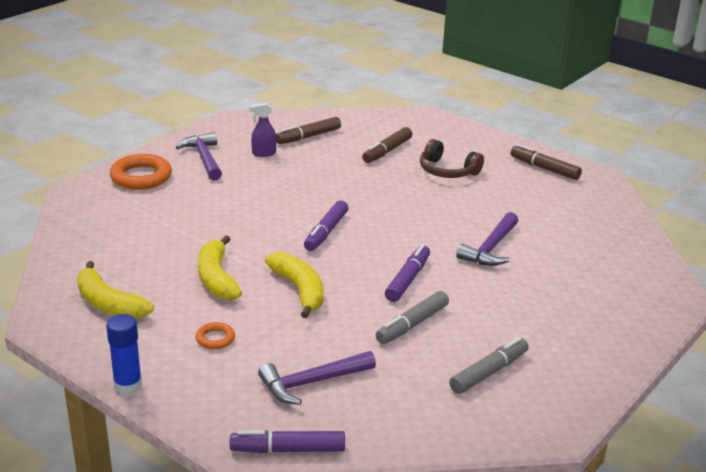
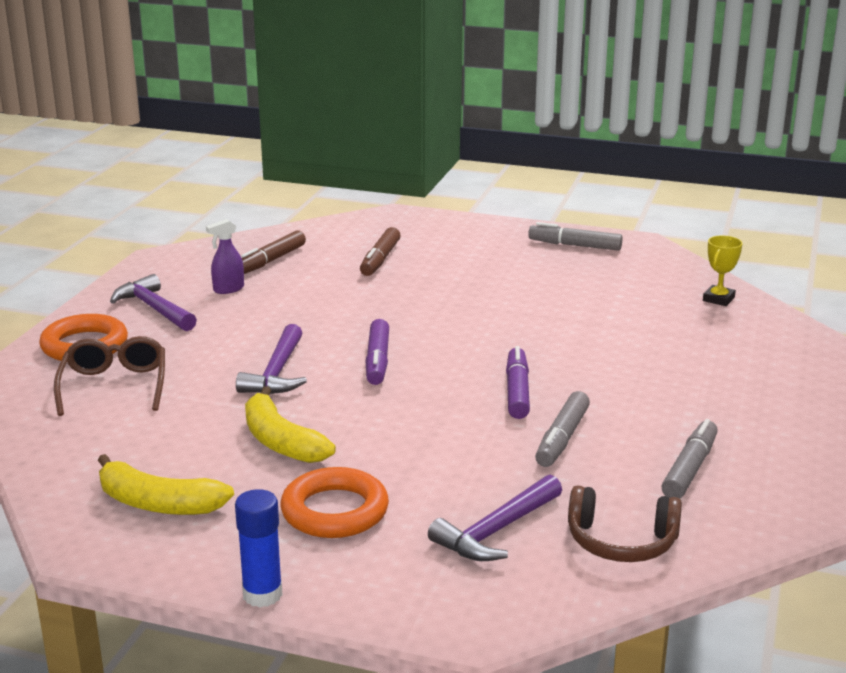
camera: 20 degrees left, 5 degrees down
orange ring [196,322,235,349] -> orange ring [280,467,389,538], size x1.99
purple marker [230,430,345,453] -> none
yellow banana [265,252,324,318] -> none
brown headphones [420,139,484,178] -> brown headphones moved to [568,485,682,562]
purple hammer [456,212,518,266] -> purple hammer moved to [236,324,307,394]
brown marker [511,144,582,180] -> grey marker [528,222,623,251]
none -> brown glasses [54,336,165,416]
none -> yellow trophy [703,235,743,306]

